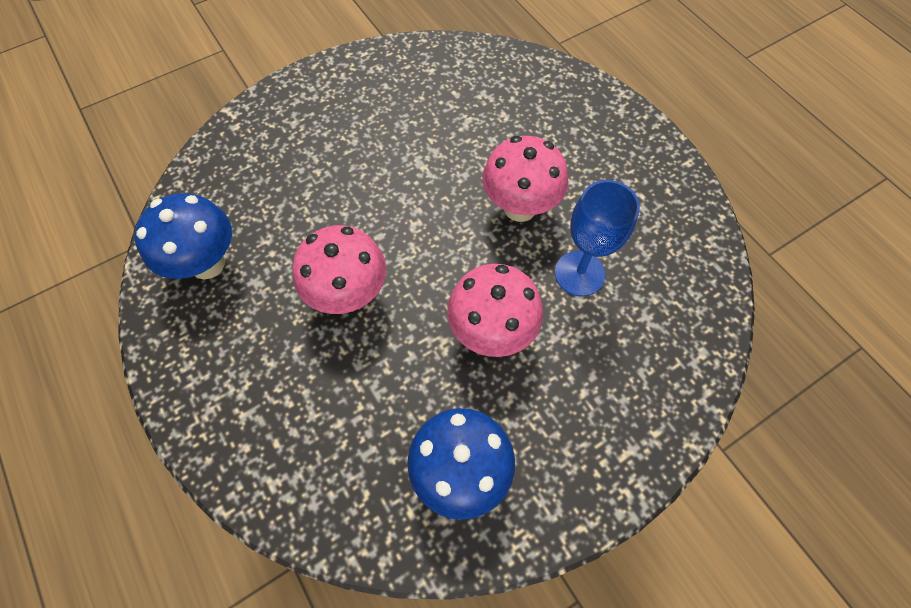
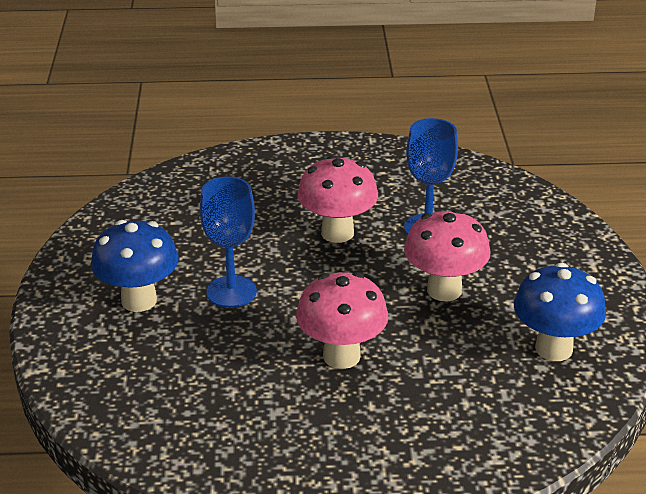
camera: 60 degrees left, 30 degrees down
blue mushroom [134,194,232,279] -> blue mushroom moved to [91,220,179,312]
none -> blue goblet [200,176,257,308]

